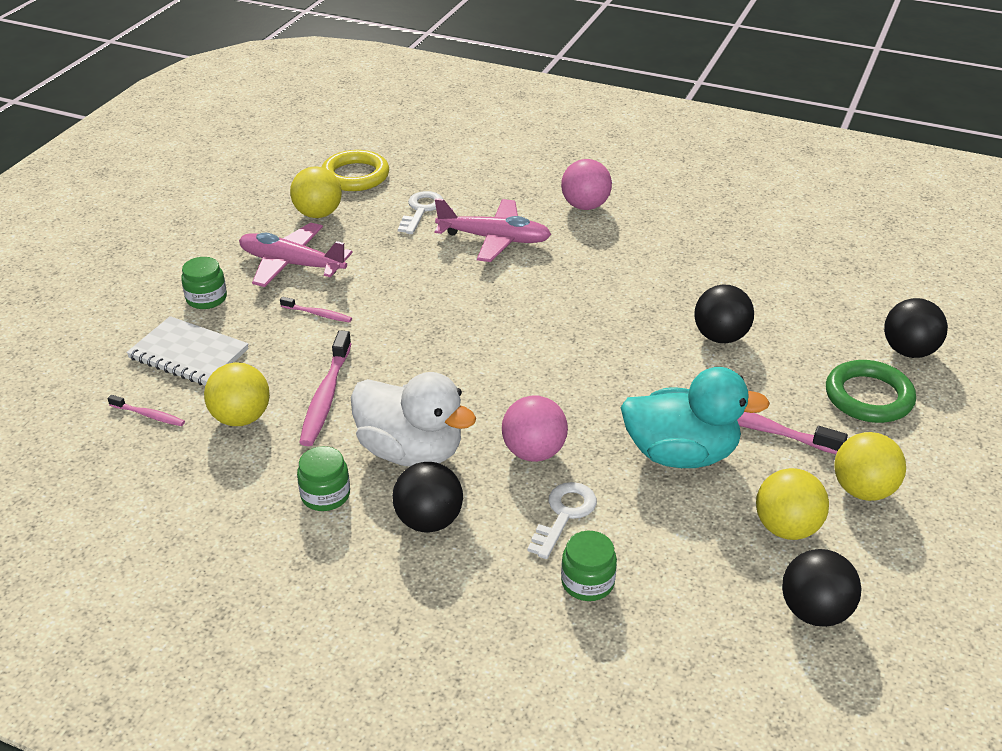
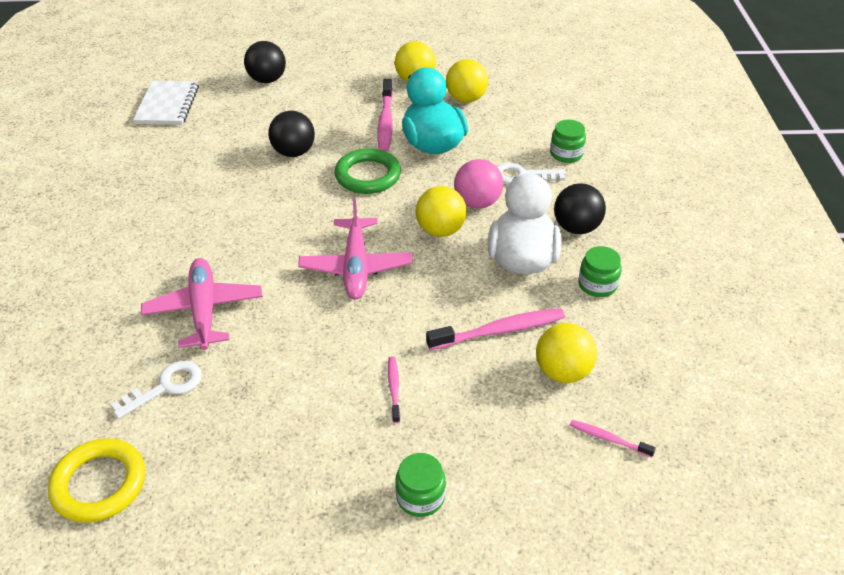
camera: 115 degrees left, 5 degrees up
pink toothbrush [108,395,185,426] -> pink toothbrush turned 60 degrees counterclockwise [570,420,656,458]
white notebook [126,316,248,385] -> white notebook moved to [133,81,199,125]
pink plane [239,223,353,287] -> pink plane moved to [298,198,413,299]
yellow ball [290,166,342,218] -> yellow ball moved to [416,186,467,237]
white key [398,191,443,234] -> white key turned 150 degrees clockwise [111,361,202,419]
pink ball [561,159,612,210] -> none
black ball [782,549,861,627] -> none
green ring [826,360,916,423] -> green ring moved to [335,148,401,194]

